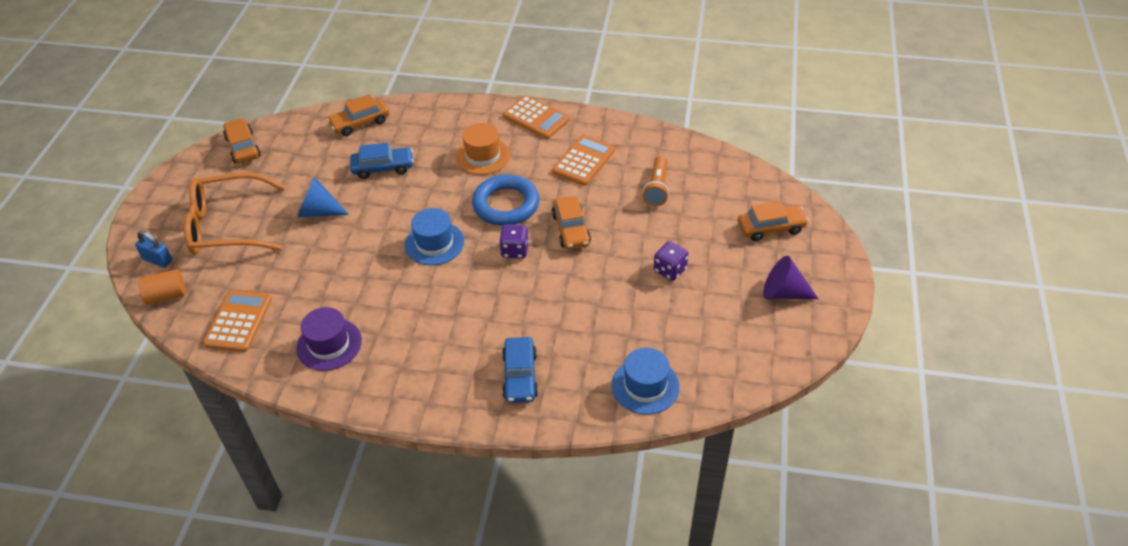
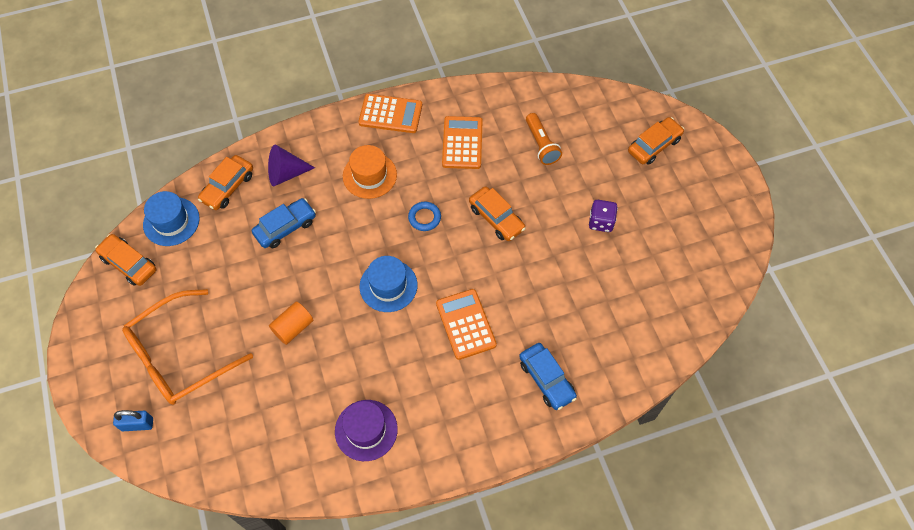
camera: 30 degrees left, 15 degrees up
orange cylinder [138,269,186,305] -> orange cylinder moved to [269,301,313,345]
orange calculator [203,290,272,352] -> orange calculator moved to [436,289,497,360]
blue cone [298,177,349,217] -> none
blue ring [472,175,539,226] -> blue ring [408,202,441,231], size x0.51
purple dice [499,224,529,259] -> none
blue hat [612,348,680,415] -> blue hat moved to [143,191,200,246]
purple cone [763,256,818,299] -> purple cone moved to [268,144,315,186]

